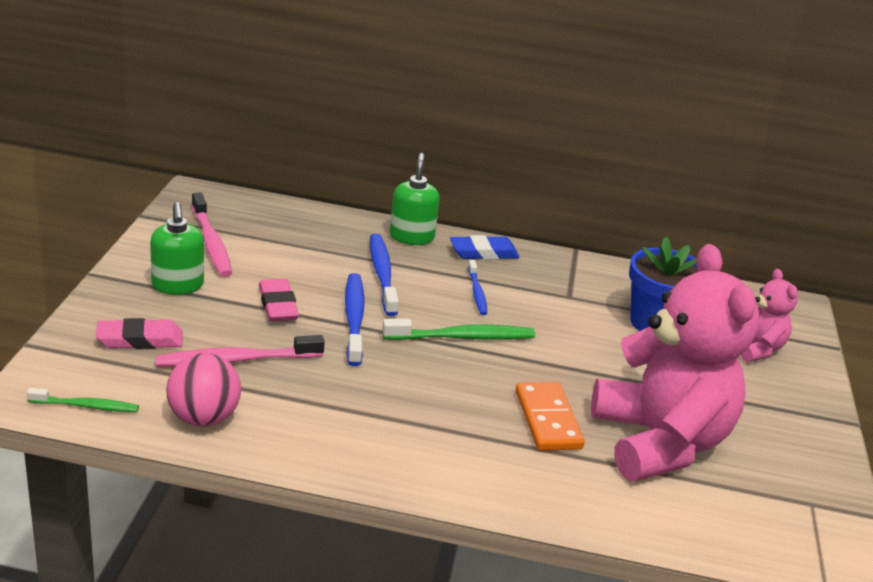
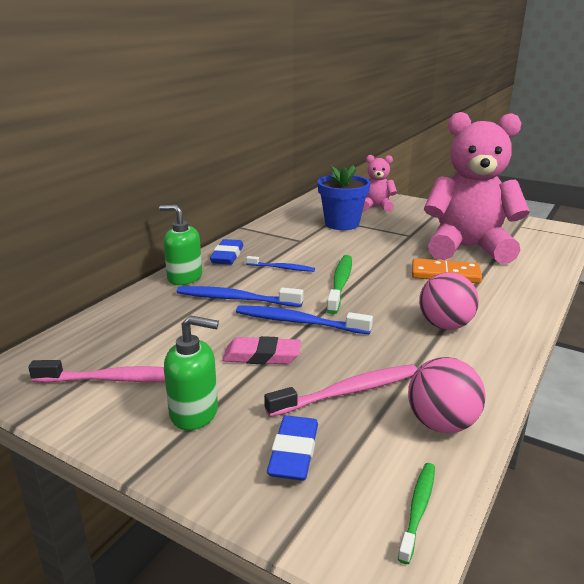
camera: 65 degrees left, 5 degrees down
pink eraser [96,318,183,349] -> blue eraser [267,415,318,481]
pink toothbrush [155,335,325,367] -> pink toothbrush turned 120 degrees counterclockwise [264,364,417,417]
none -> pink ball [419,272,479,330]

